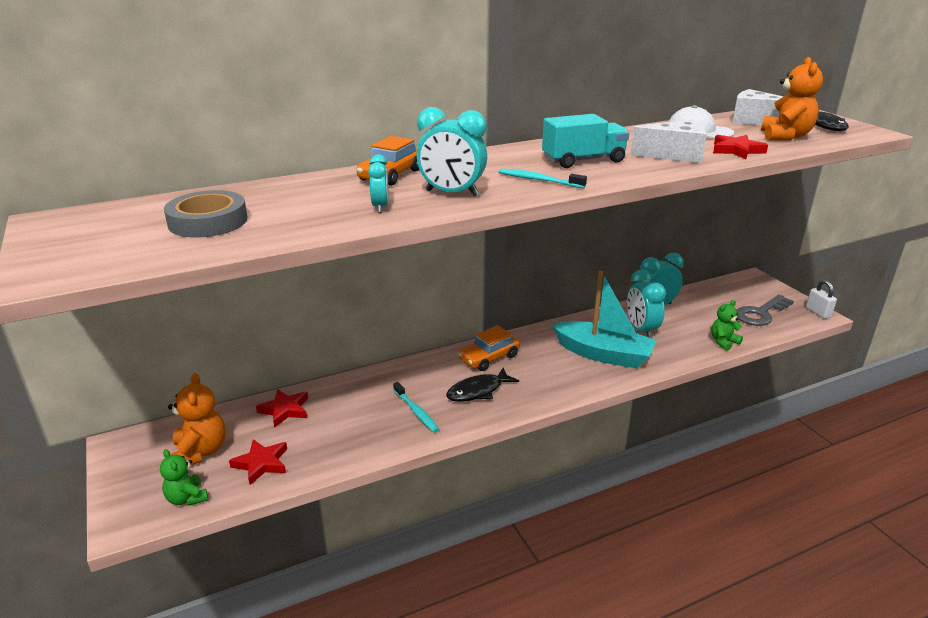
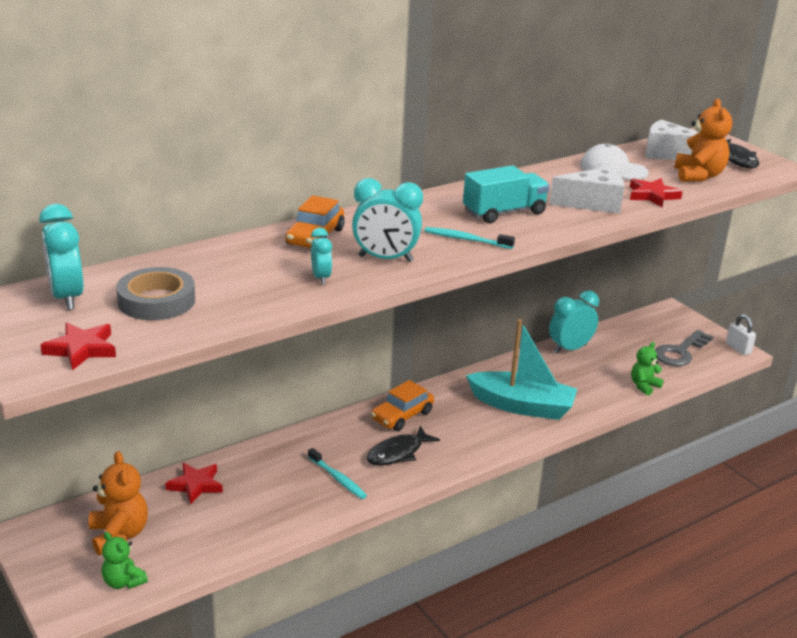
camera: 10 degrees left, 0 degrees up
red star [229,439,287,485] -> red star moved to [40,323,116,371]
turquoise clock [627,270,666,338] -> turquoise clock moved to [39,204,84,310]

